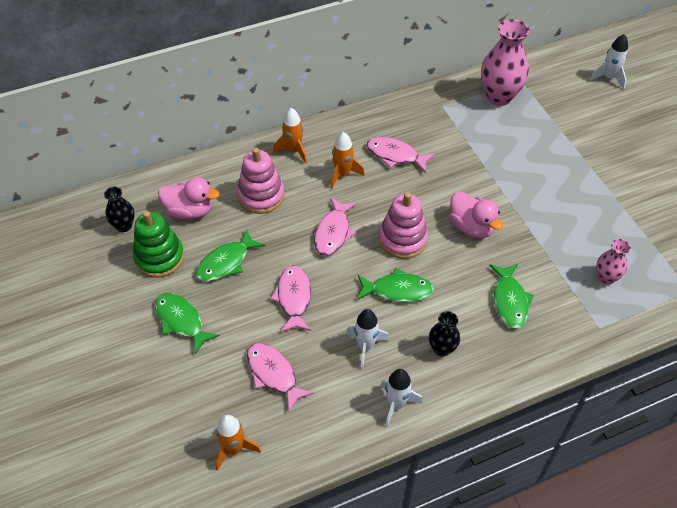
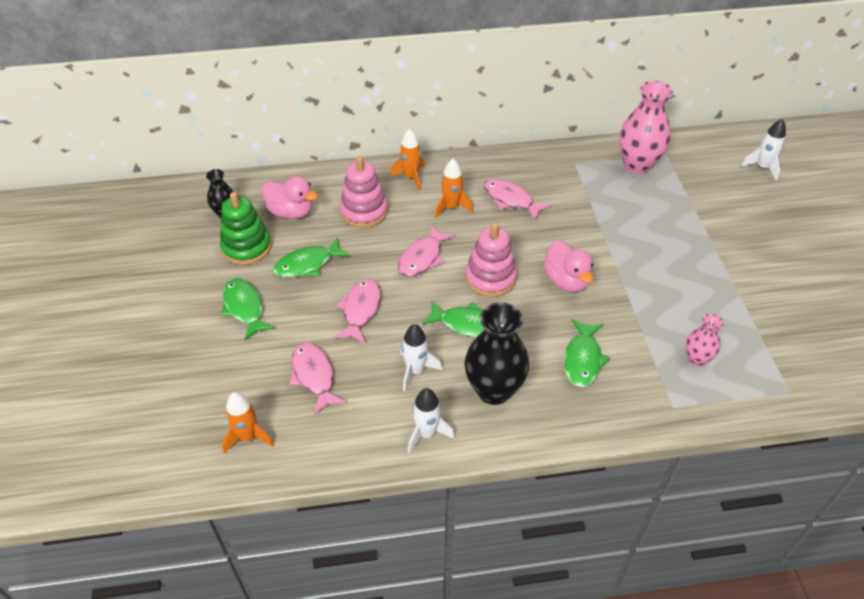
camera: 15 degrees right, 5 degrees down
black vase [429,311,460,357] -> black vase [465,302,529,405], size x1.87

